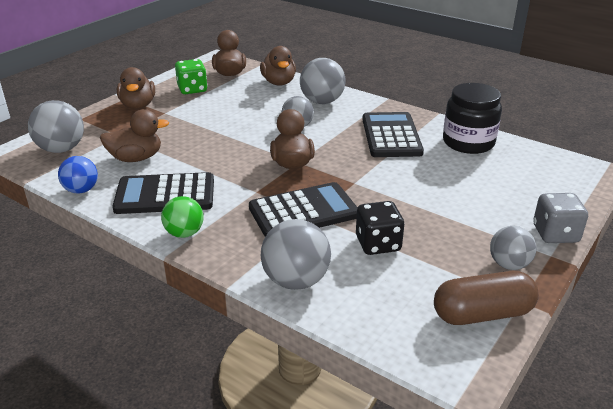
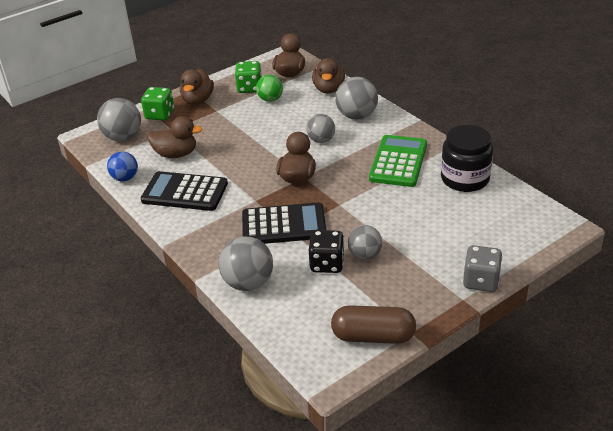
camera: 20 degrees right, 5 degrees up
green ball [161,196,204,238] -> green ball moved to [256,75,283,102]
black calculator [362,112,424,157] -> green calculator [369,135,427,187]
grey ball [490,226,536,270] -> grey ball moved to [348,225,382,260]
none -> green dice [141,87,174,121]

